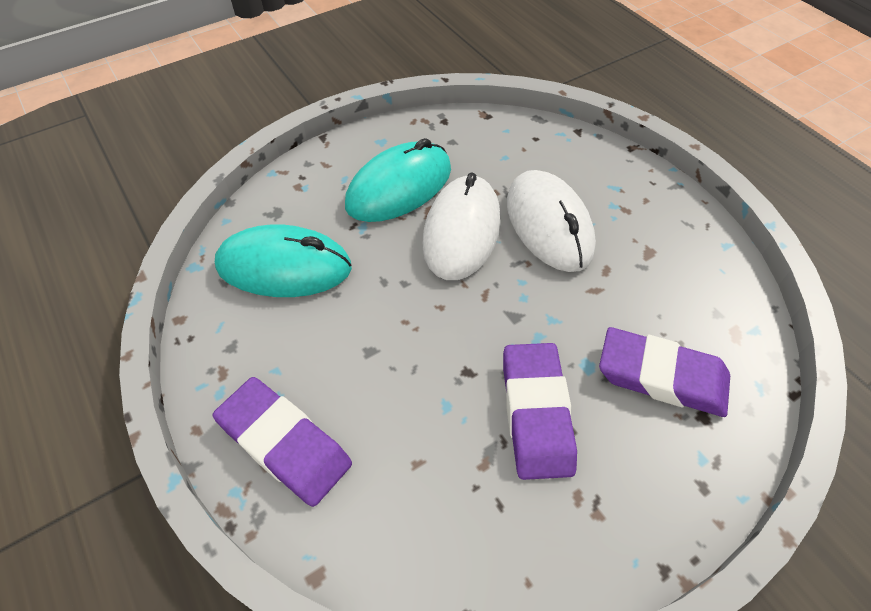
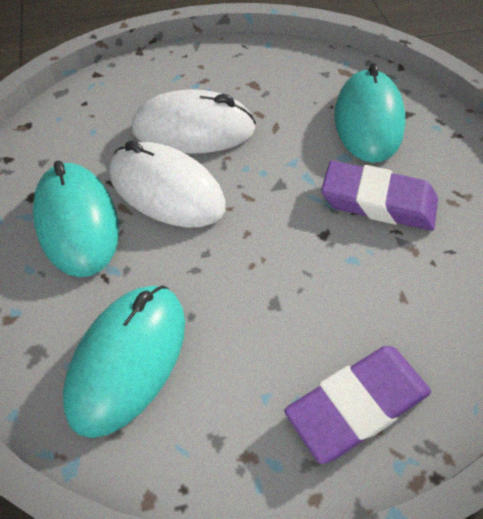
camera: 70 degrees left, 0 degrees up
purple eraser [599,327,730,417] -> turquoise mouse [334,64,406,163]

